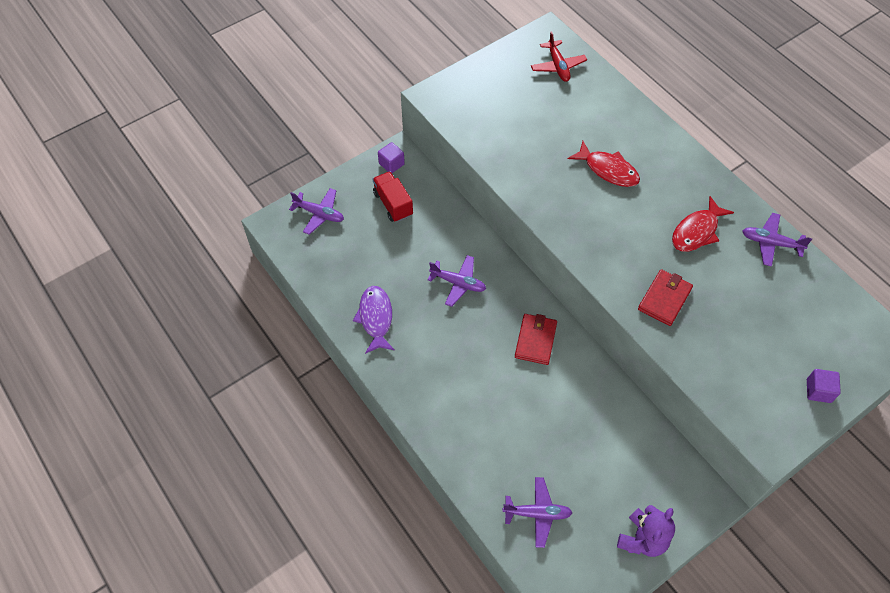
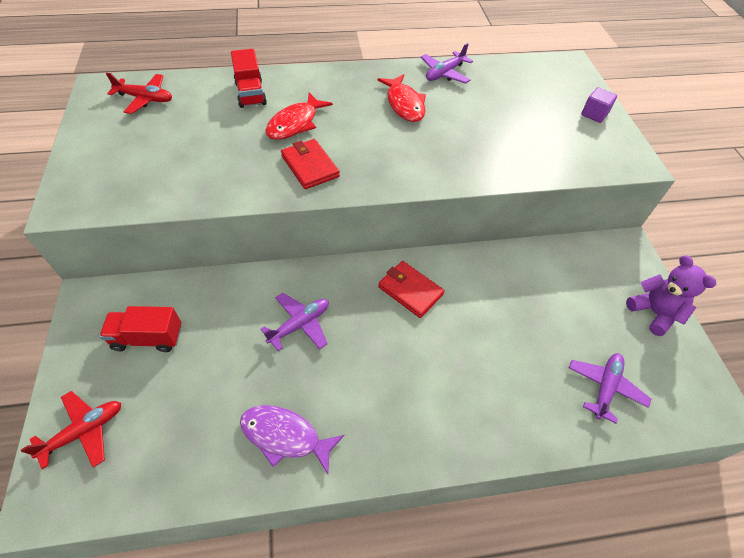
camera: 65 degrees left, 5 degrees down
purple plane [289,188,344,235] -> red plane [21,391,121,469]
purple cube [378,142,405,173] -> none
red fish [568,141,640,187] -> red fish turned 150 degrees clockwise [265,93,333,140]
red wallet [638,269,693,326] -> red wallet moved to [281,139,340,189]
none -> red truck [231,49,267,108]

